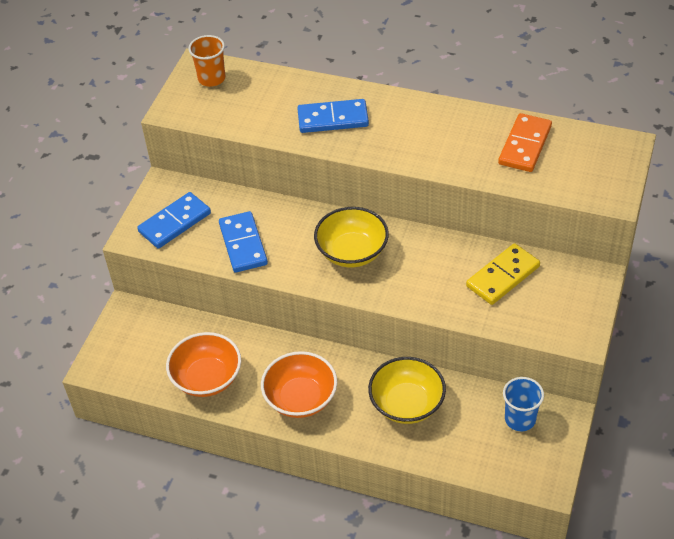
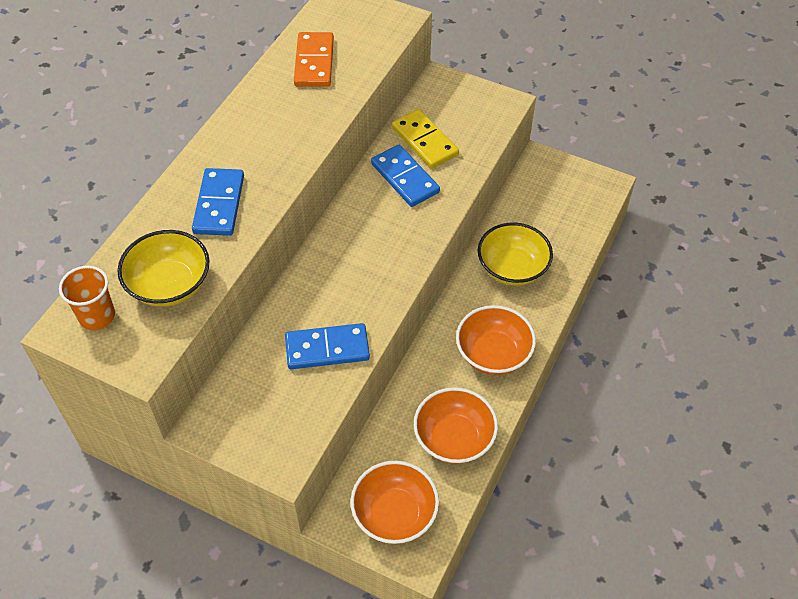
camera: 85 degrees left, 5 degrees up
blue domino [137,192,211,249] -> blue domino moved to [371,145,440,207]
yellow bowl [314,207,389,268] -> yellow bowl moved to [118,230,210,307]
orange domino [498,113,552,172] -> orange domino turned 60 degrees clockwise [294,32,334,87]
blue cup [503,377,544,431] -> none
none -> orange bowl [350,461,439,544]

